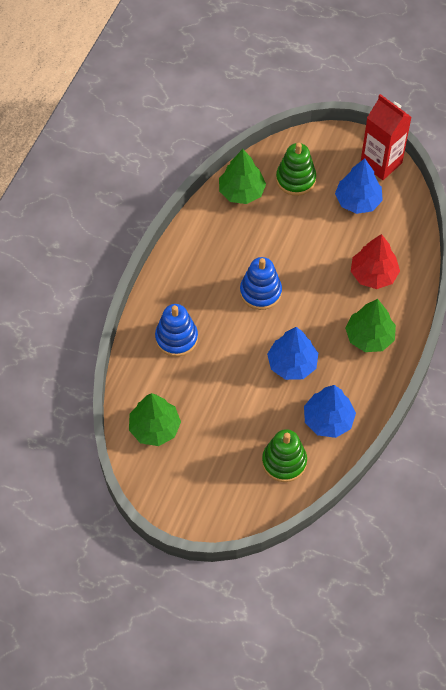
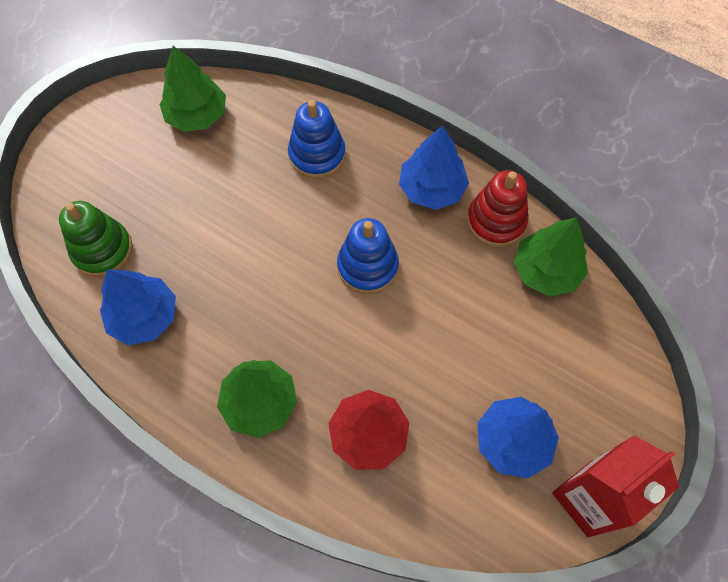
camera: 100 degrees right, 5 degrees up
blue tree [267,327,318,380] -> blue tree moved to [399,126,469,210]
green stacking toy [276,143,316,196] -> none
none -> red stacking toy [467,170,529,247]

